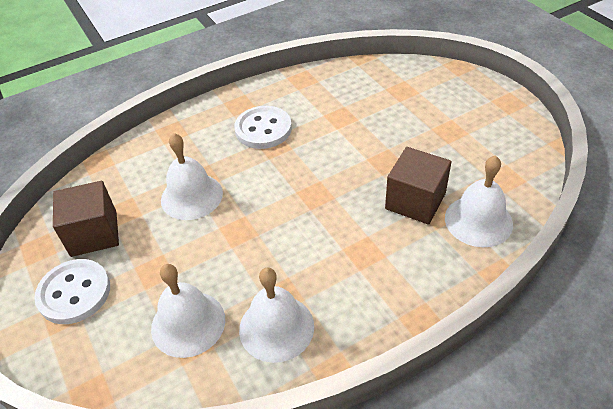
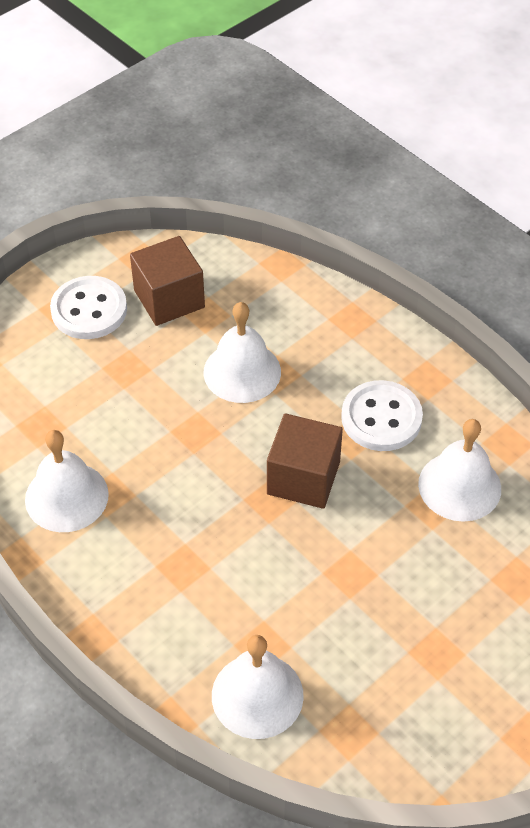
camera: 75 degrees right, 5 degrees up
white bell [151,264,225,358] -> white bell moved to [418,419,501,522]
brown cube [385,147,451,224] -> brown cube moved to [267,413,343,509]

